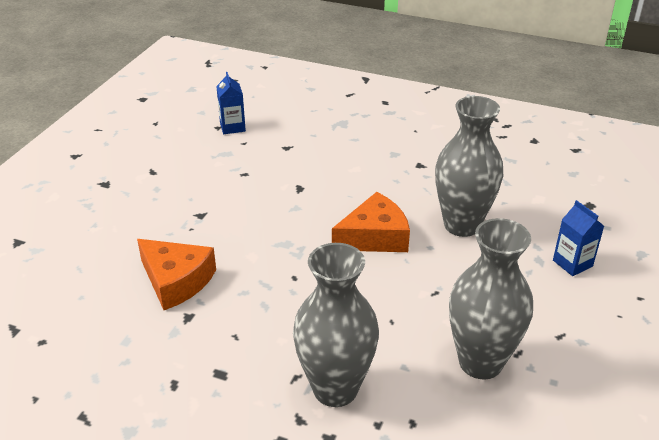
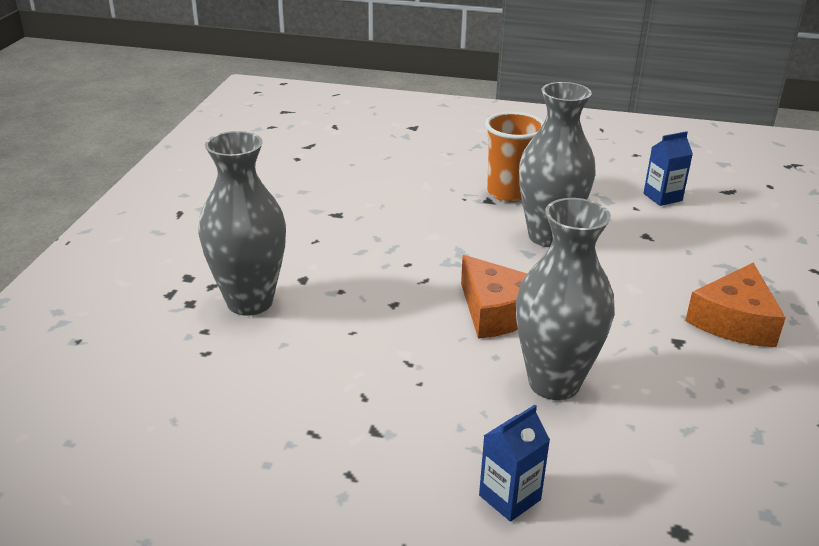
camera: 80 degrees right, 5 degrees down
orange cheese [137,239,216,310] -> orange cheese moved to [685,263,786,347]
grey vase [449,218,533,379] -> grey vase moved to [519,82,596,247]
none -> orange cup [485,112,544,202]

